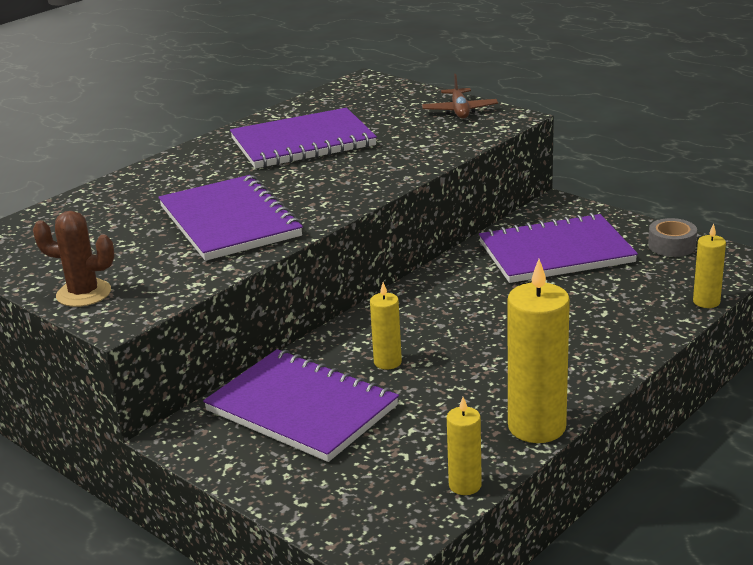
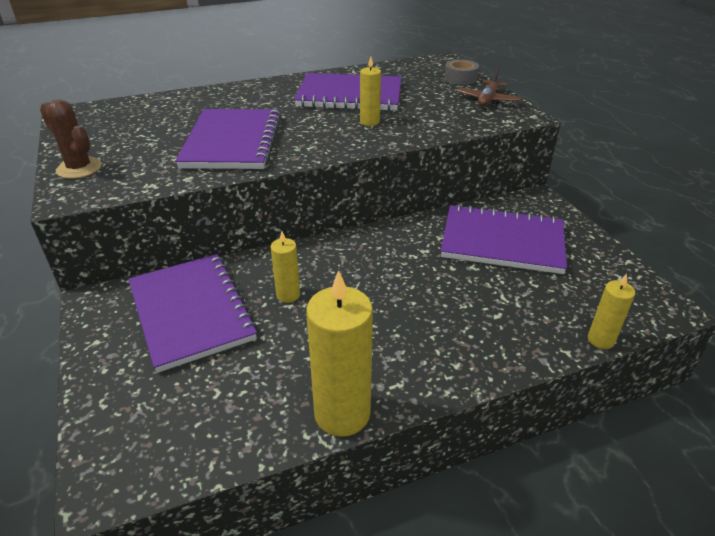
camera: 25 degrees right, 10 degrees up
yellow candle [447,397,482,495] -> yellow candle moved to [360,57,381,126]
grey tape [648,218,697,257] -> grey tape moved to [444,59,479,85]

